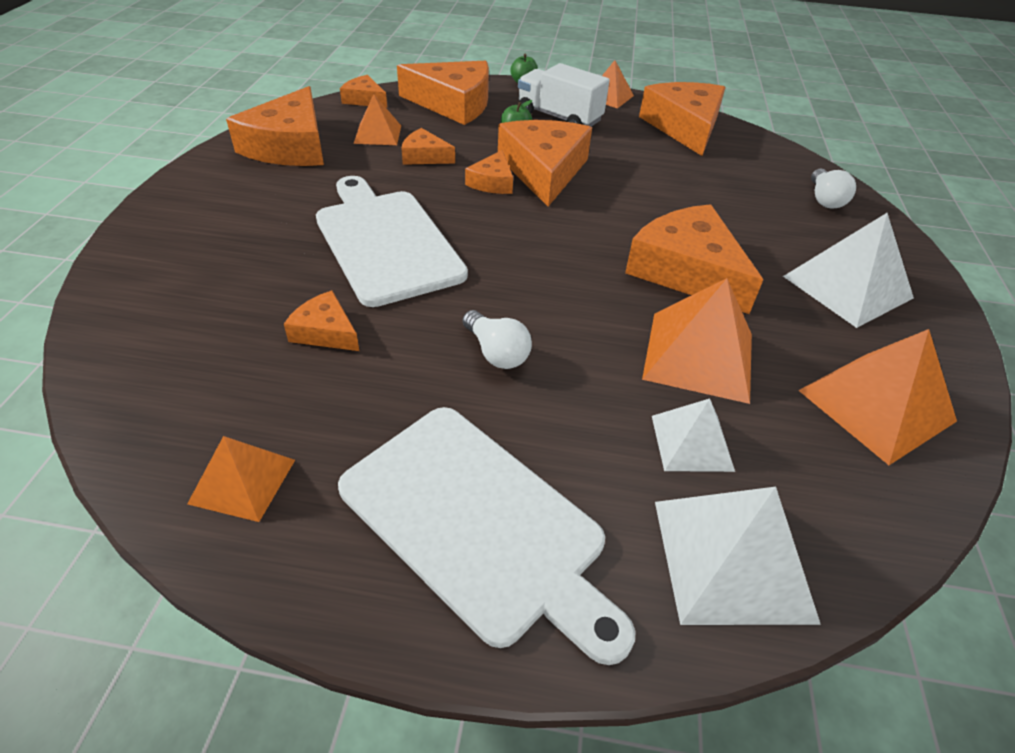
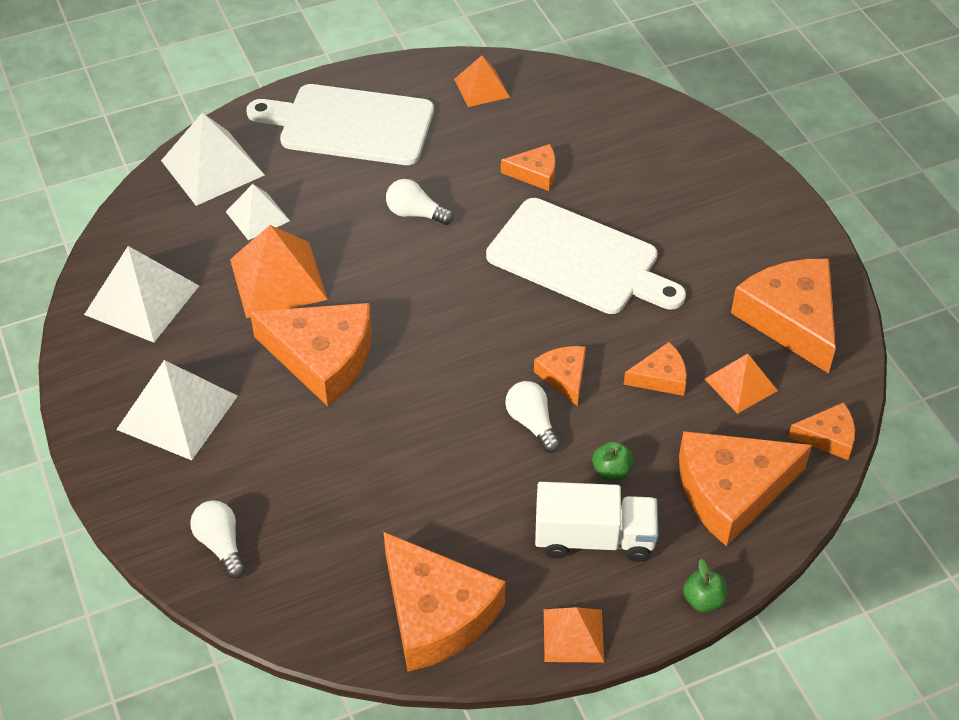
camera: 150 degrees right, 5 degrees up
orange cheese [498,120,592,207] -> white light bulb [505,381,561,453]
orange pyramid [798,329,957,465] -> white pyramid [84,246,199,343]

